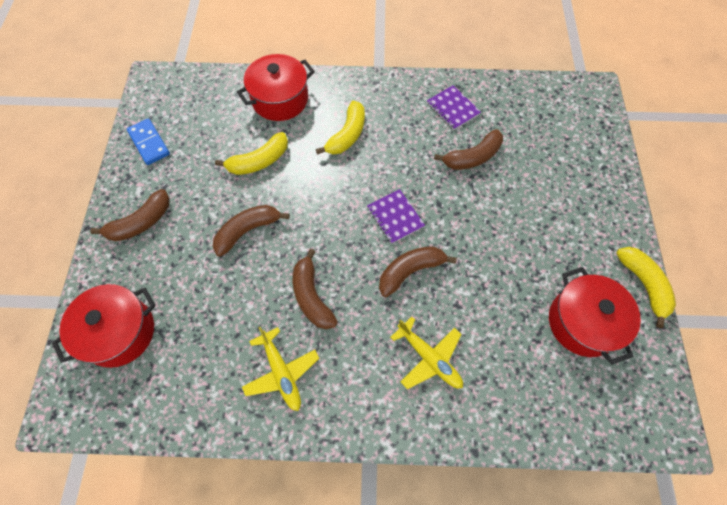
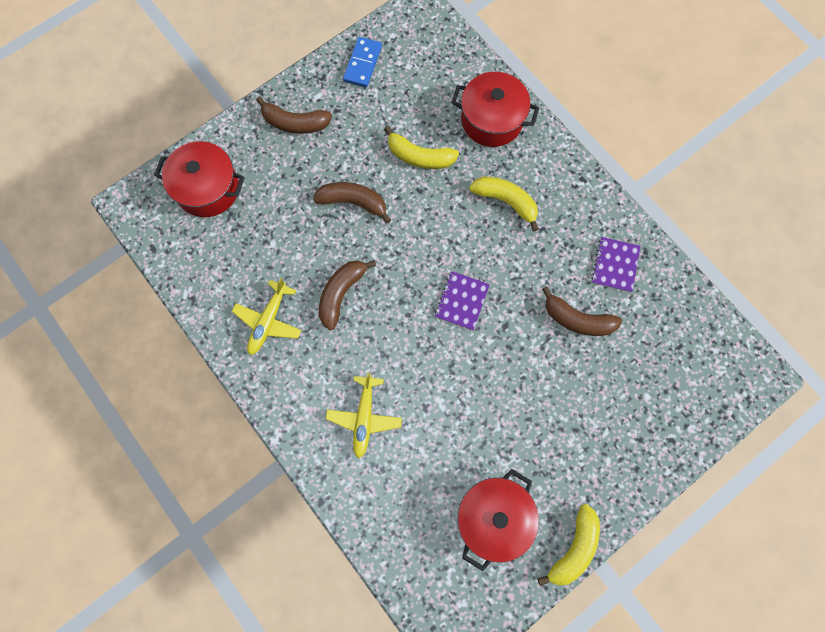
camera: 50 degrees right, 10 degrees up
yellow banana [316,100,365,155] -> yellow banana turned 135 degrees counterclockwise [469,177,539,232]
brown banana [379,246,457,297] -> none

